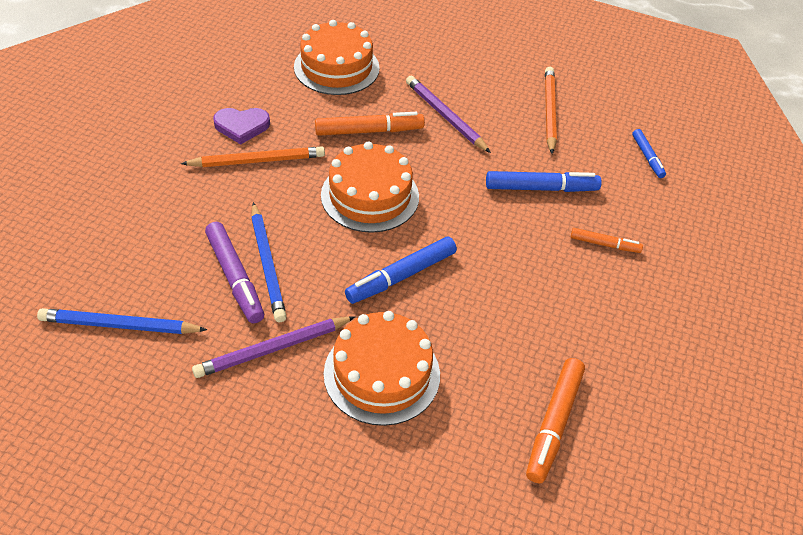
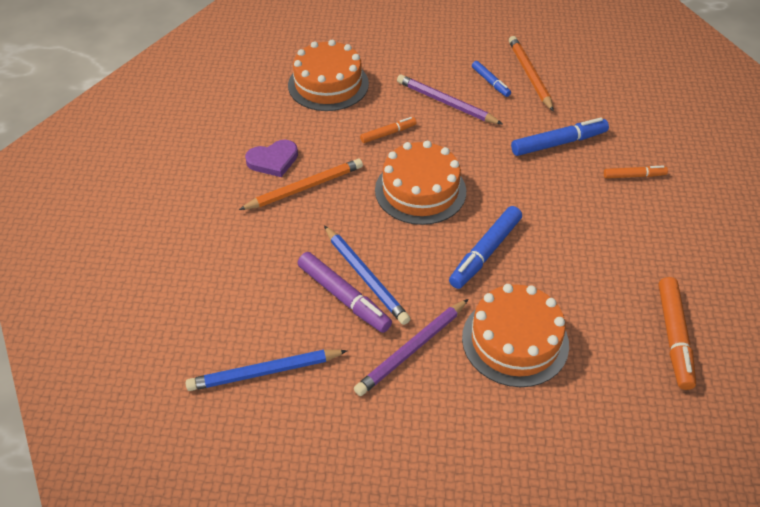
camera: 15 degrees left, 0 degrees up
orange marker [315,112,425,136] -> orange marker [360,117,416,143], size x0.59
blue marker [632,129,666,178] -> blue marker moved to [472,61,511,97]

